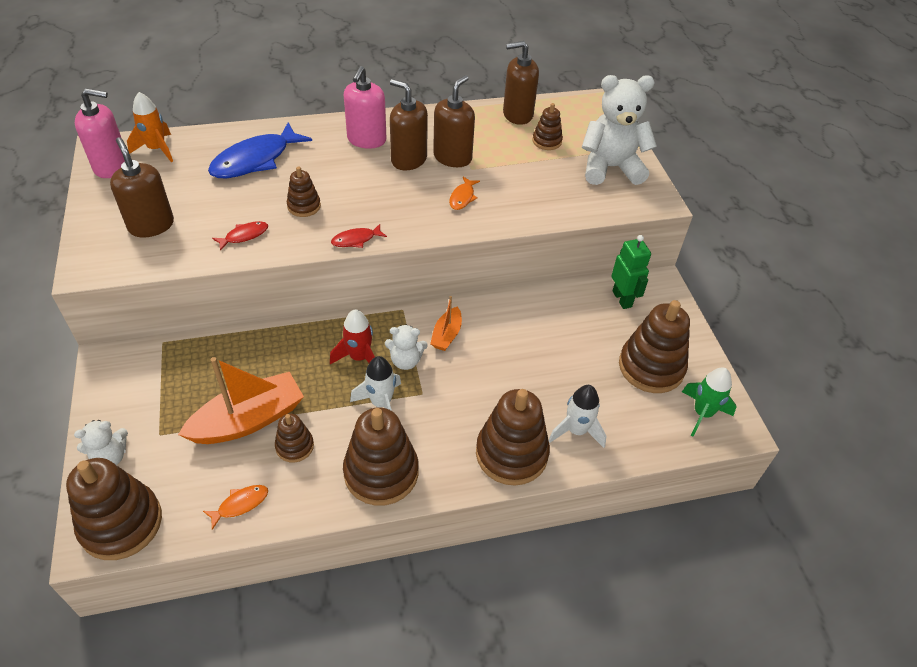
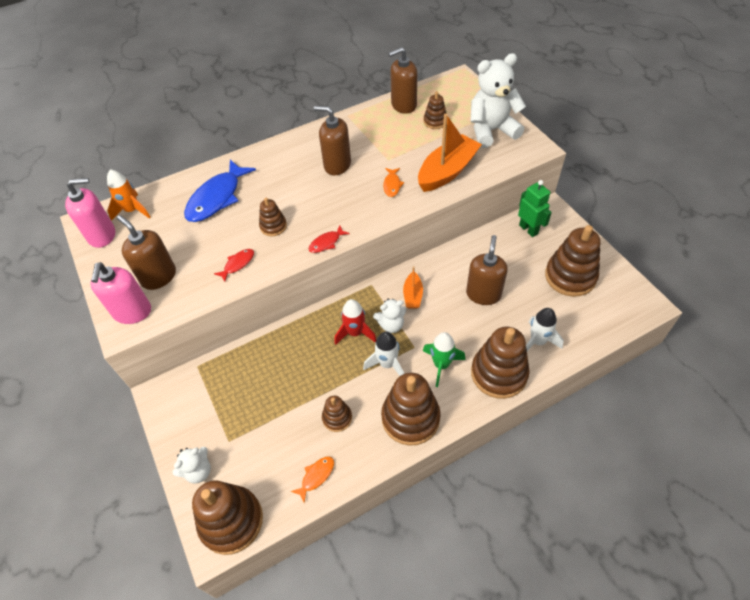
camera: 10 degrees left, 5 degrees up
orange boat [178,357,304,444] -> orange boat moved to [418,114,482,192]
pink soap dispenser [344,66,387,149] -> pink soap dispenser moved to [90,262,151,324]
brown soap dispenser [433,75,475,167] -> brown soap dispenser moved to [466,235,508,305]
green rocket [682,367,736,436] -> green rocket moved to [423,332,465,387]

